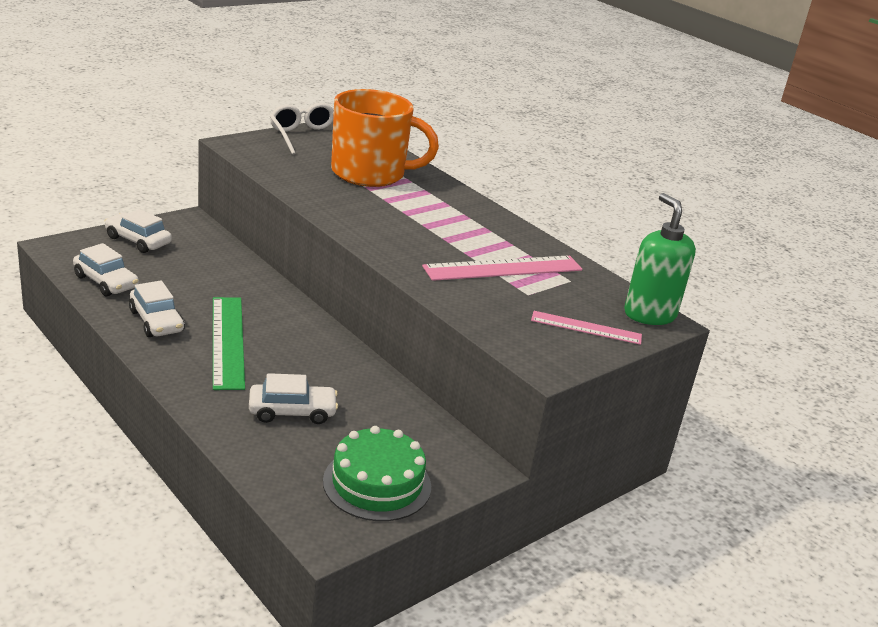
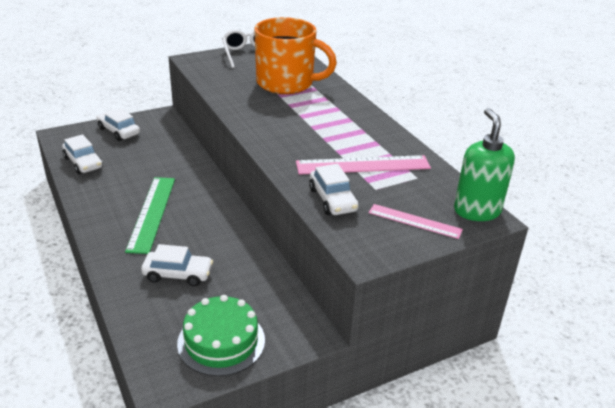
camera: 15 degrees right, 5 degrees up
white car [129,280,185,337] -> white car moved to [309,164,359,215]

